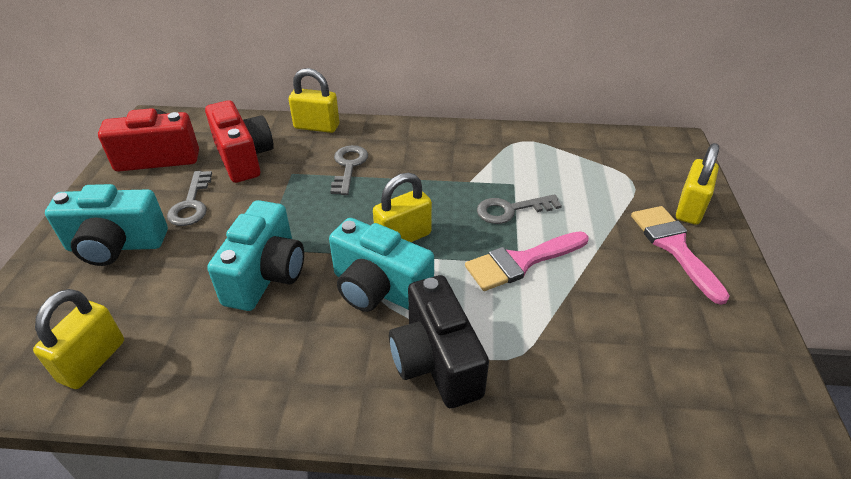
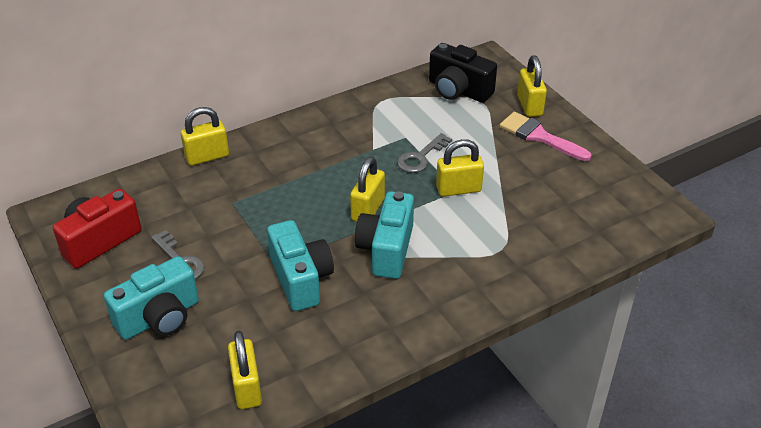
camera: 35 degrees left, 0 degrees up
red camera [205,100,274,183] -> none
turquoise camera [329,218,434,312] -> turquoise camera turned 105 degrees clockwise [355,191,414,279]
grey key [330,145,368,195] -> none
black camera [389,275,489,408] -> black camera moved to [429,43,497,103]
pink brush [465,231,589,291] -> yellow padlock [436,139,484,197]

